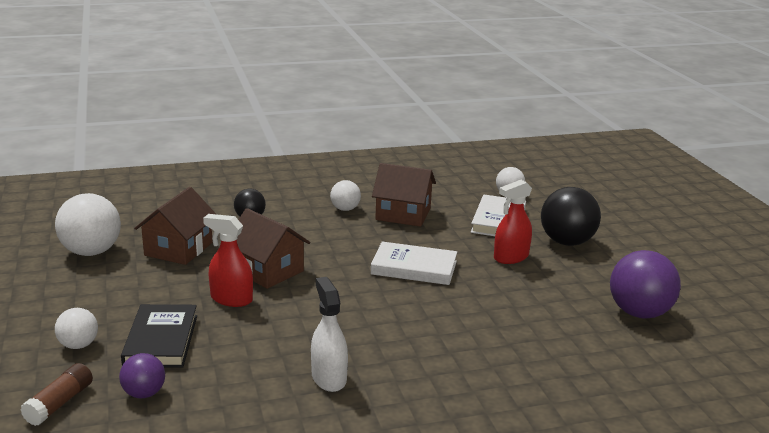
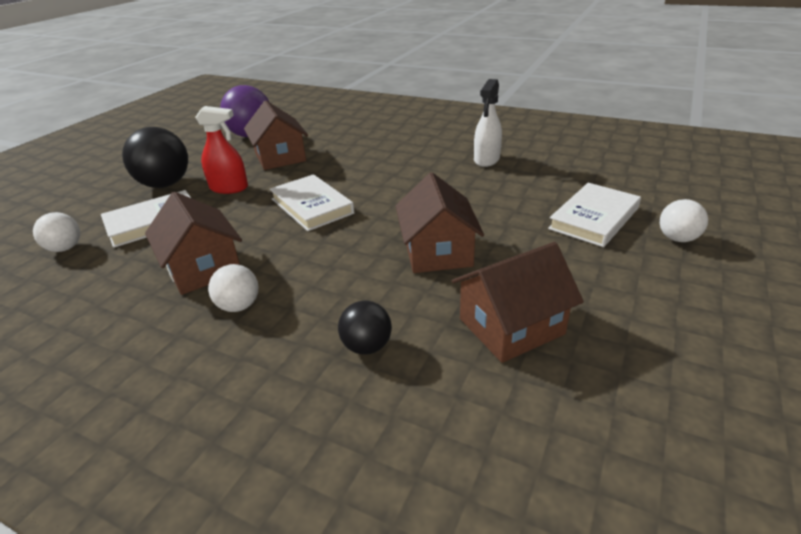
camera: 135 degrees left, 10 degrees up
brown glue stick [20,363,93,426] -> none
white ball [55,193,121,256] -> none
purple ball [119,353,165,398] -> none
black book [121,304,197,368] -> white book [548,183,641,247]
red spray bottle [203,214,253,307] -> none
none -> brown house [244,101,308,170]

